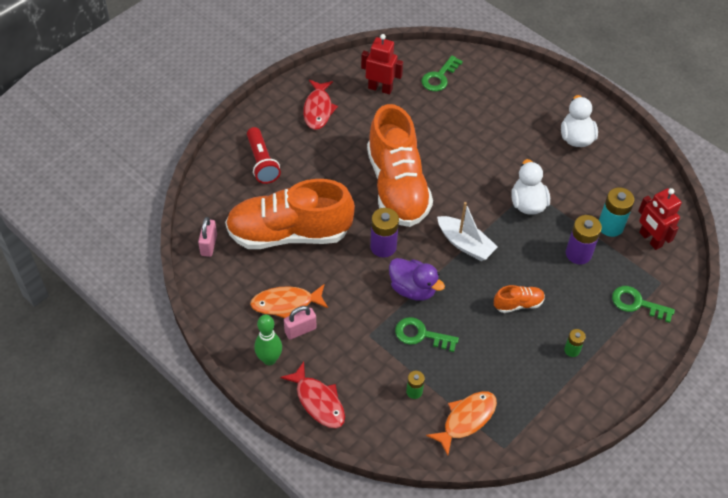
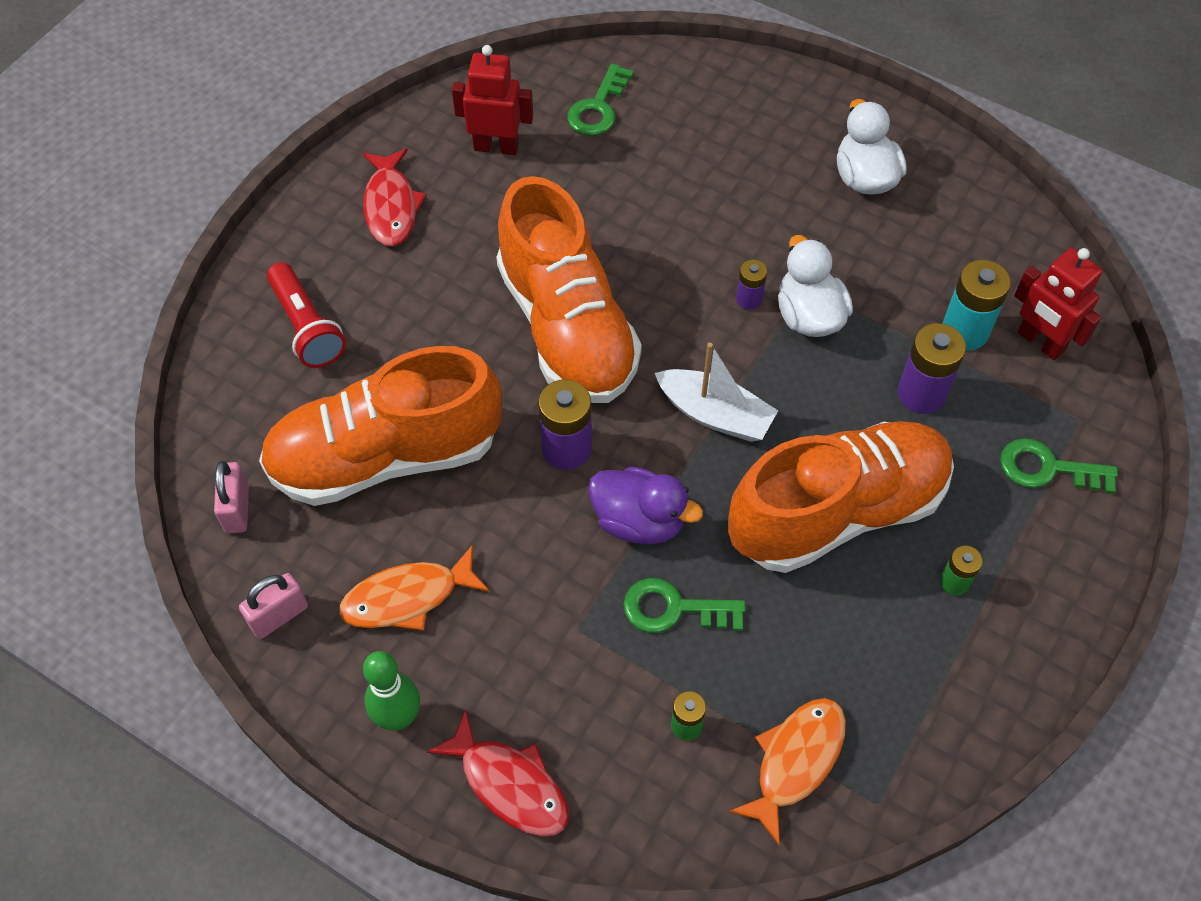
camera: 10 degrees left, 5 degrees up
pink padlock [284,306,316,340] -> pink padlock moved to [239,573,308,639]
orange shoe [494,285,545,313] -> orange shoe [728,421,954,573], size x2.46
none -> purple battery [736,260,767,310]

